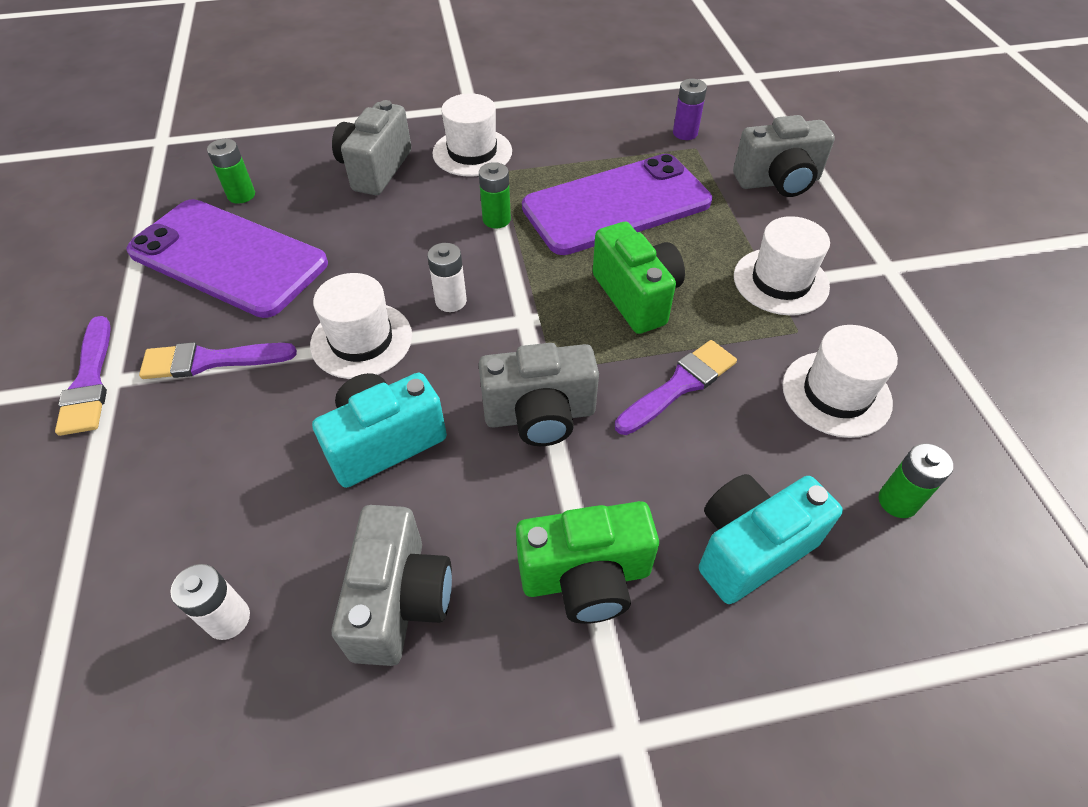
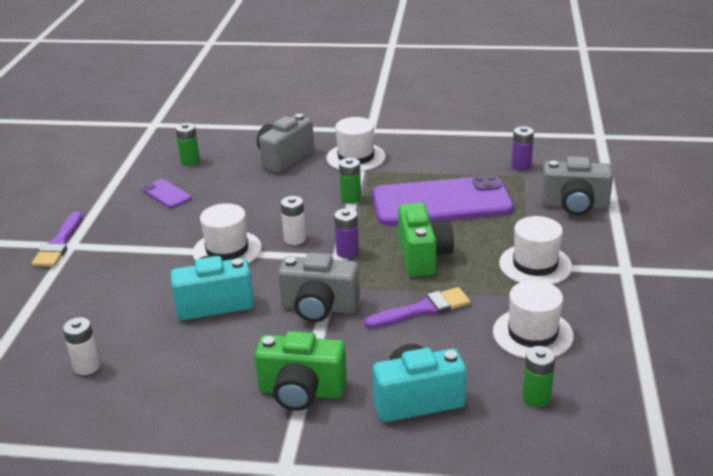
camera: 20 degrees right, 20 degrees down
purple phone [126,199,328,318] -> purple phone [142,179,192,208], size x0.42
purple brush [139,342,297,379] -> none
grey camera [332,505,452,666] -> none
none -> purple battery [334,208,359,259]

